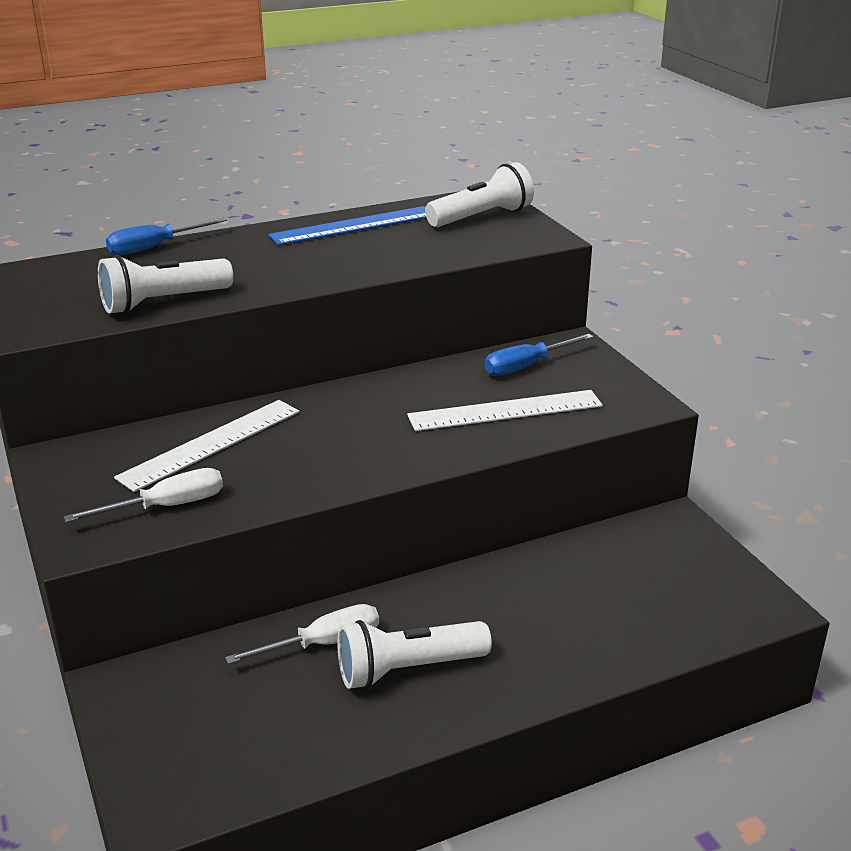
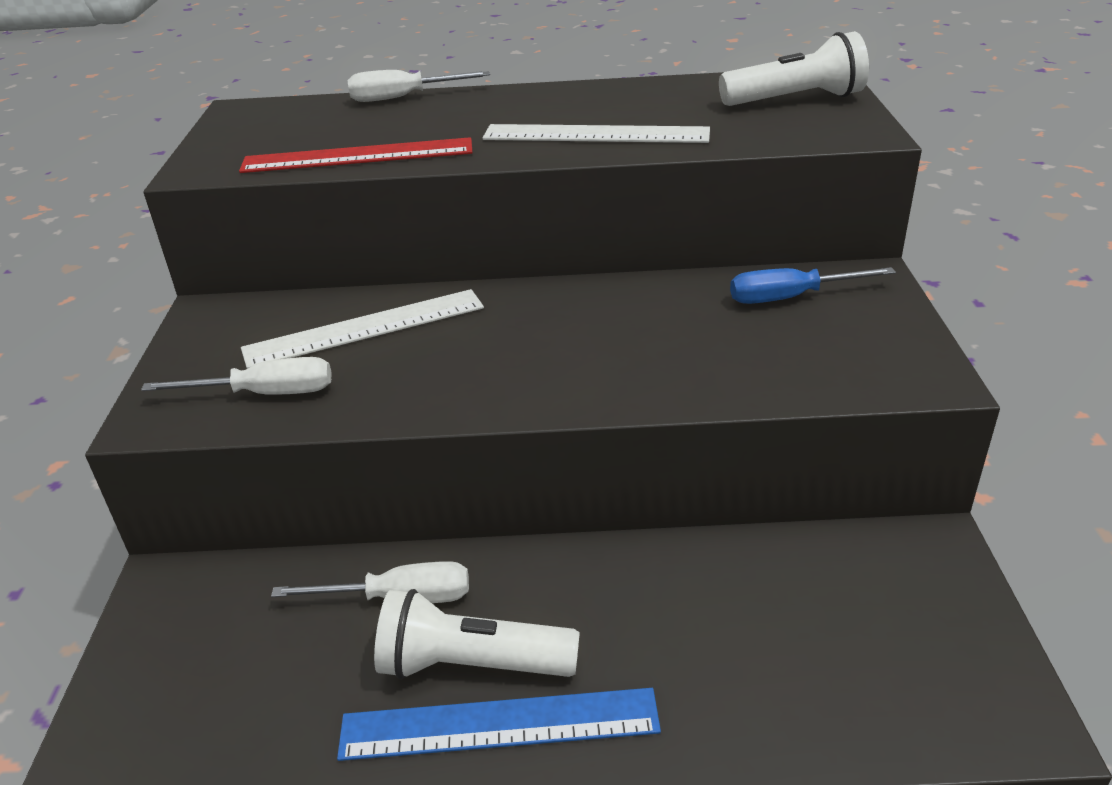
camera: 25 degrees right, 5 degrees up
white flashlight [98,255,234,314] -> red ruler [239,137,473,173]
blue screwdriver [106,218,227,256] -> white screwdriver [347,70,490,102]
blue ruler [268,206,426,245] -> blue ruler moved to [337,688,661,761]
white ruler [407,390,603,431] -> white ruler moved to [483,124,710,143]

